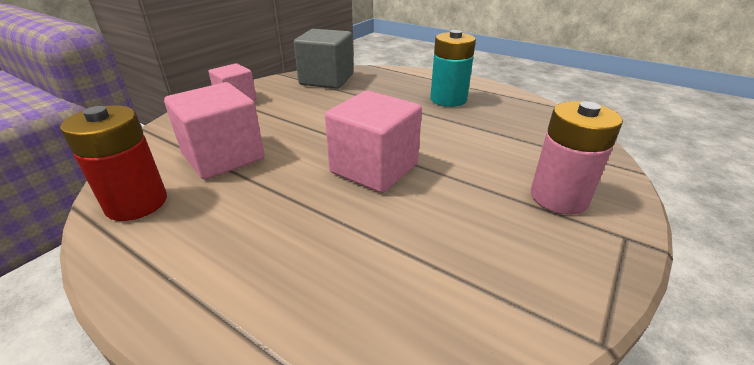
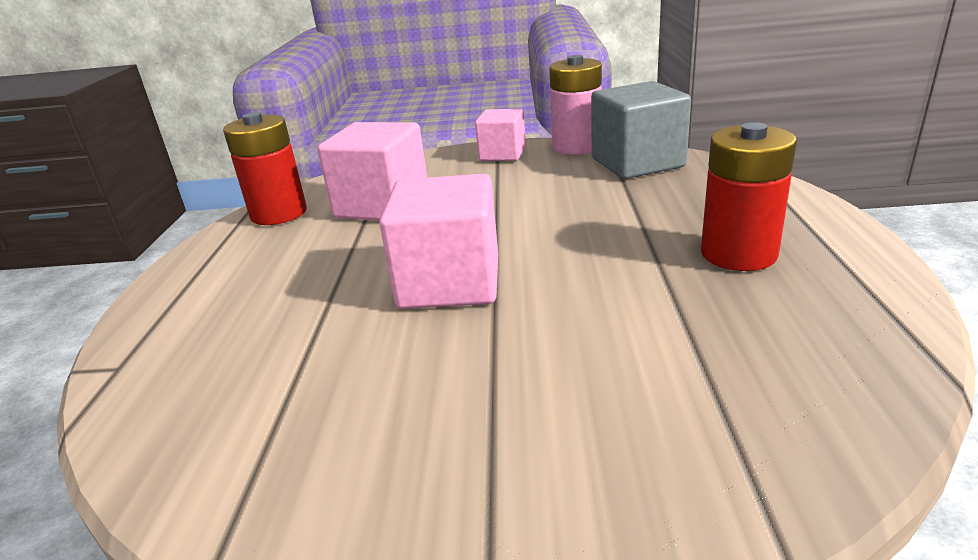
camera: 60 degrees right, 5 degrees down
turquoise battery [430,30,476,107] -> red battery [701,122,797,271]
pink battery [531,101,623,215] -> pink battery moved to [549,55,602,155]

